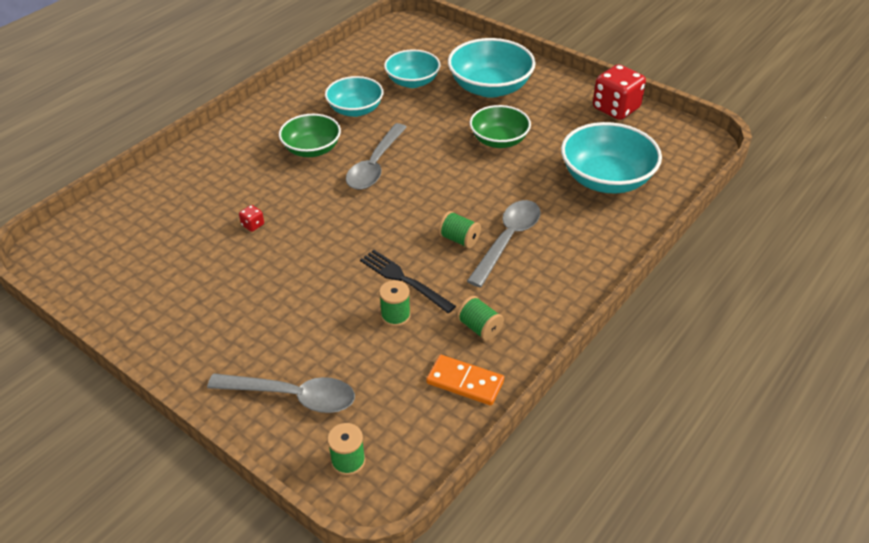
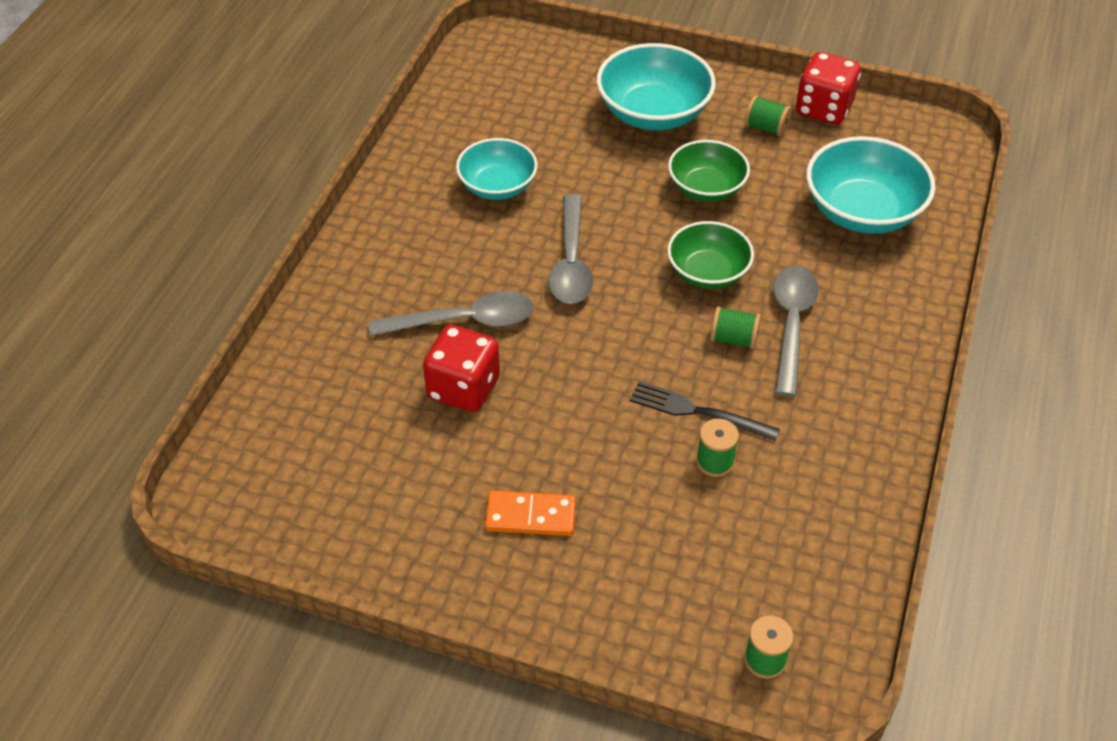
camera: 20 degrees left, 5 degrees up
grey spoon [207,374,355,413] -> grey spoon moved to [369,291,534,336]
red dice [239,205,264,232] -> red dice [423,325,500,412], size x2.42
green bowl [279,114,341,157] -> green bowl moved to [667,221,754,289]
turquoise bowl [384,50,440,88] -> none
orange domino [426,355,504,405] -> orange domino moved to [485,490,576,536]
green spool [457,296,504,341] -> green spool moved to [745,96,792,136]

